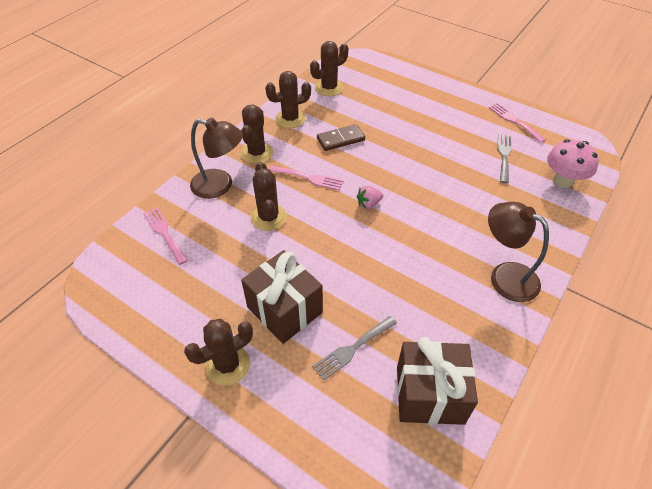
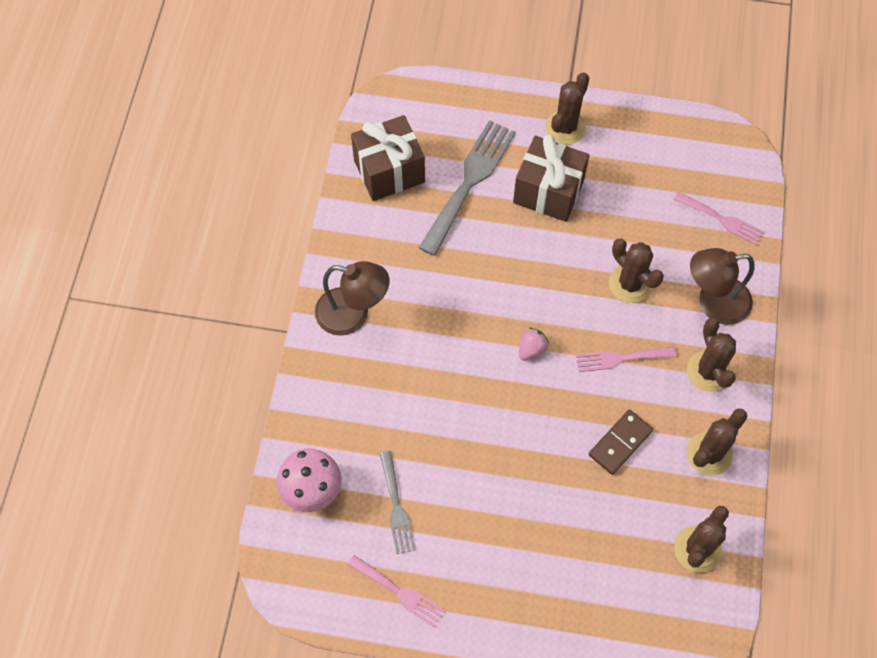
camera: 155 degrees right, 15 degrees up
grey fork [312,316,397,381] -> grey fork [419,120,516,256], size x1.76

